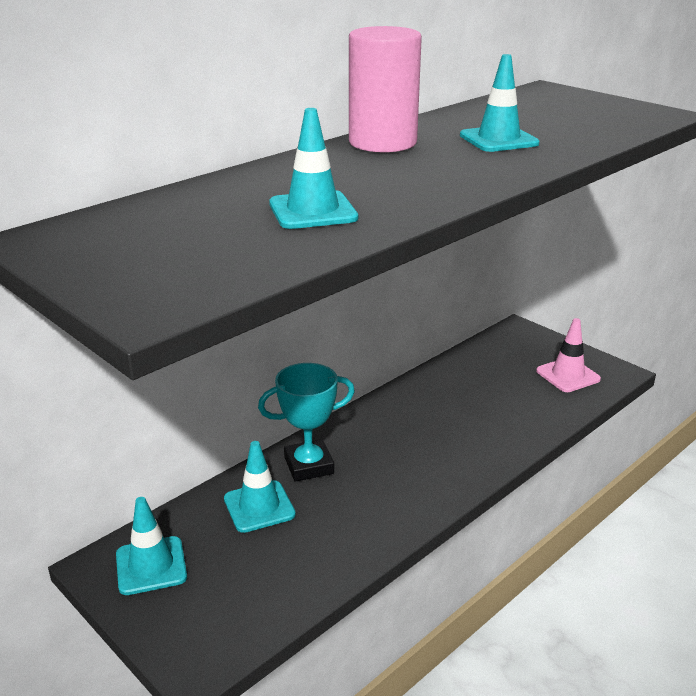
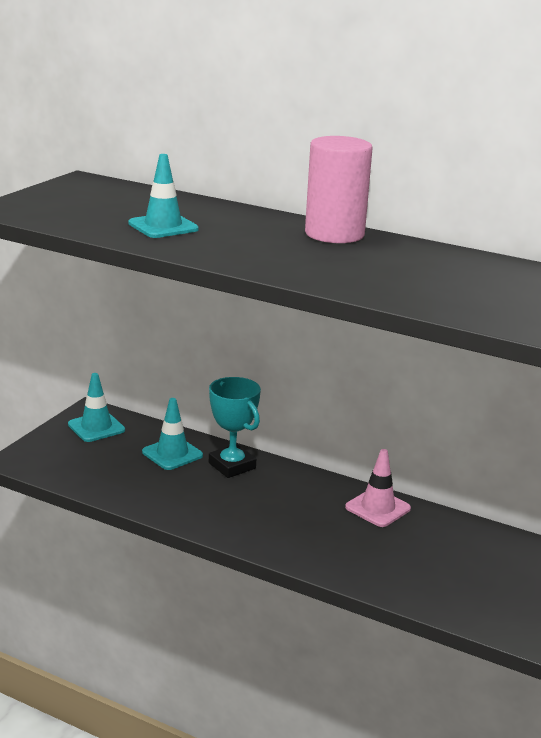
camera: 70 degrees right, 5 degrees down
turquoise traffic cone [460,54,539,152] -> none
pink traffic cone [536,318,601,392] -> pink traffic cone moved to [345,449,411,527]

